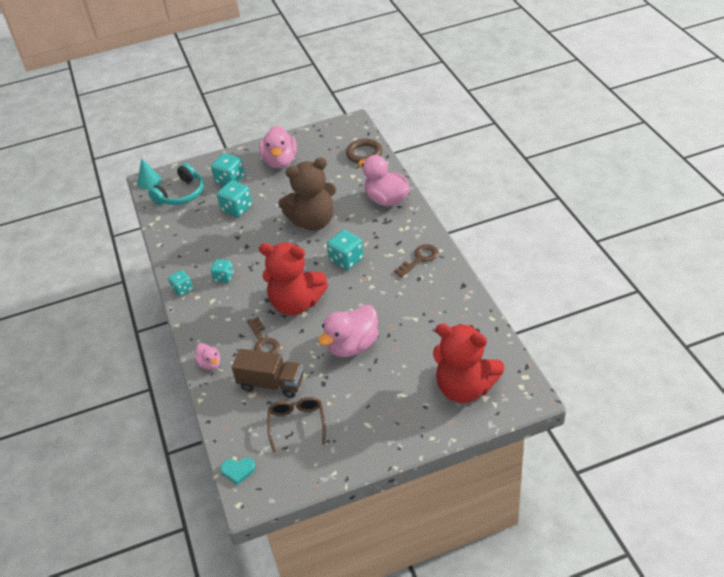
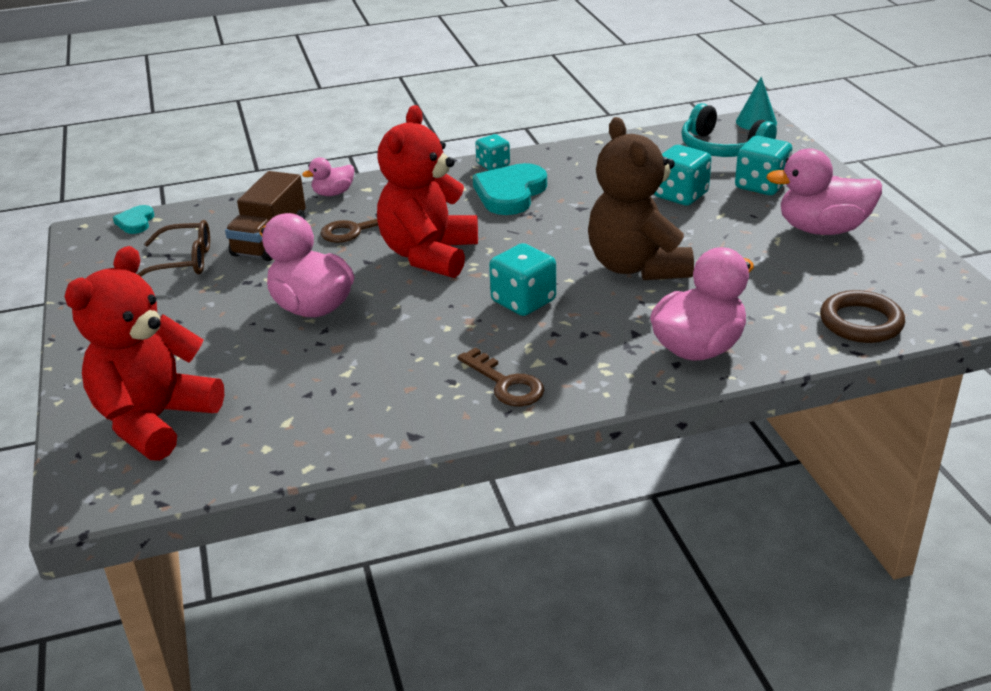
camera: 90 degrees right, 10 degrees down
turquoise dice [211,259,234,283] -> turquoise heart [473,163,547,215]

